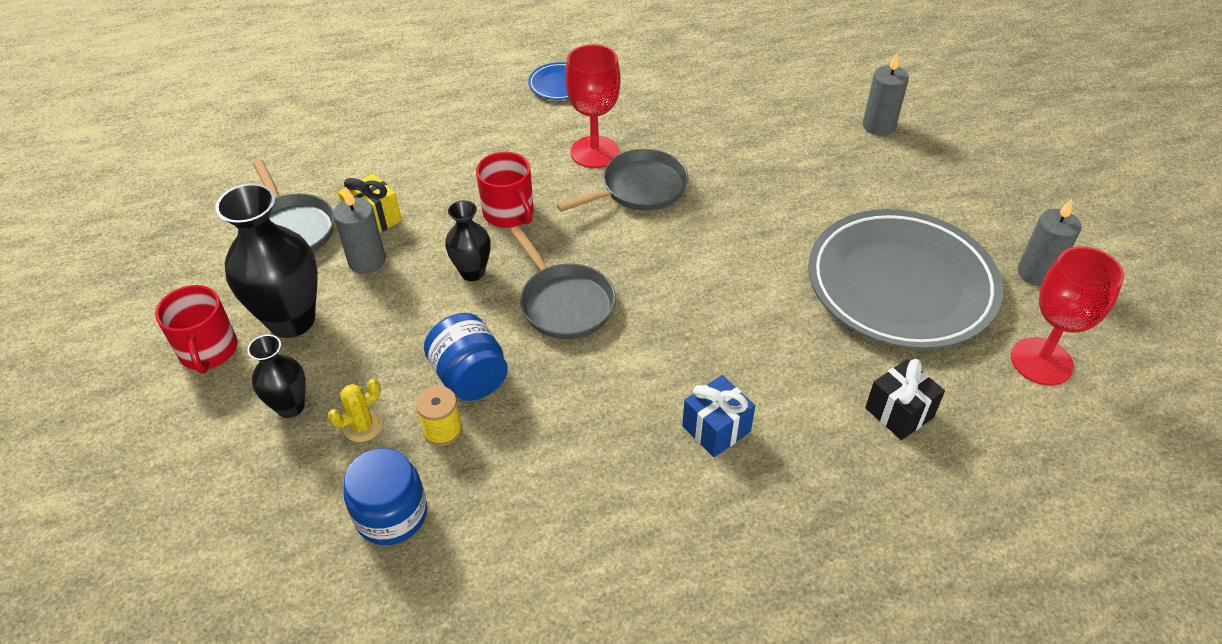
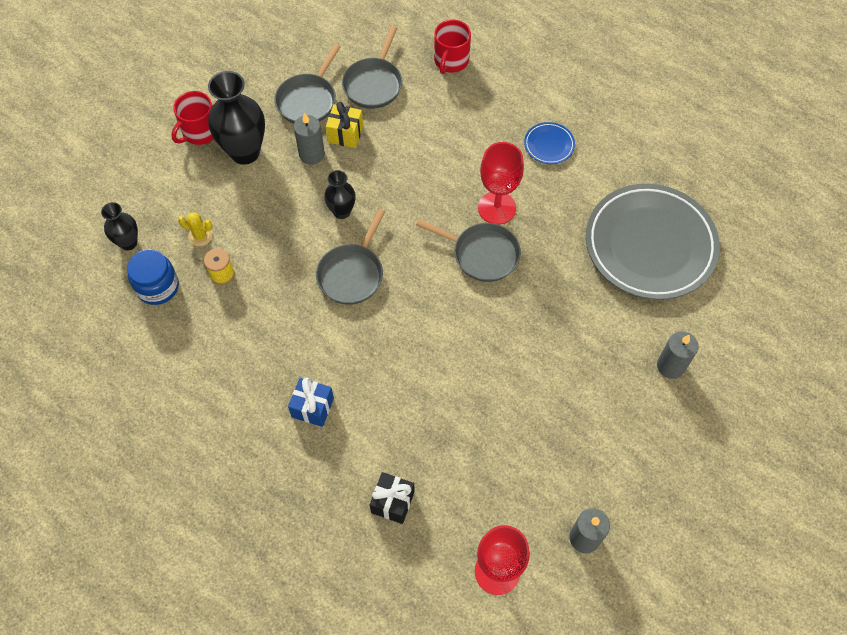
camera: 55 degrees right, 15 degrees up
black vase [247,335,306,418] -> black vase moved to [101,202,138,250]
blue jar [424,313,508,401] -> none
red mug [476,152,534,228] -> red mug moved to [434,20,471,74]
grey plate [808,209,1003,349] -> grey plate moved to [586,184,720,300]
none -> grey pan [342,26,402,109]

